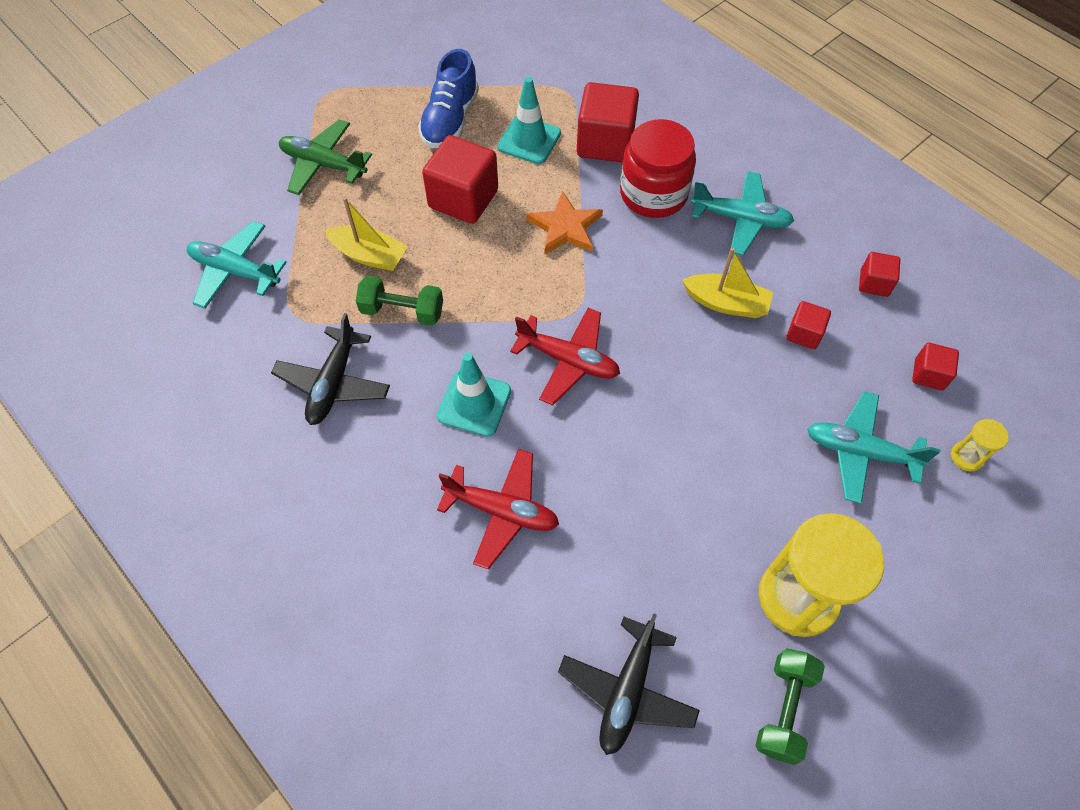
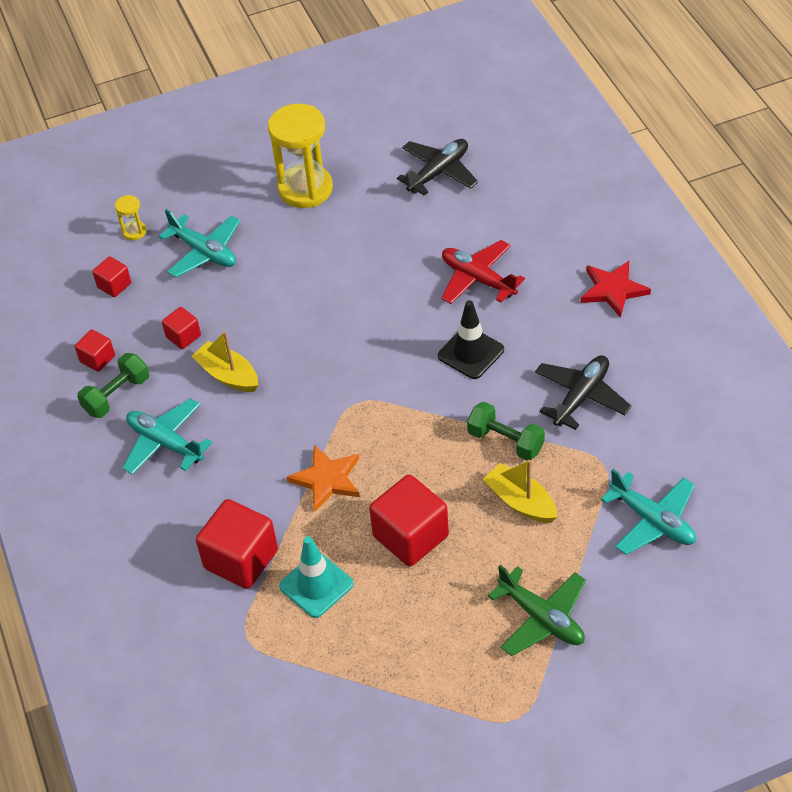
camera: 155 degrees left, 10 degrees down
blue shoe [418,49,479,148] -> none
turquoise traffic cone [437,353,511,437] -> black traffic cone [438,300,504,379]
red plane [510,308,620,405] -> none
red jar [620,119,696,218] -> none
green dumbbell [755,648,825,765] -> green dumbbell moved to [77,353,149,418]
none -> red star [581,261,651,318]

